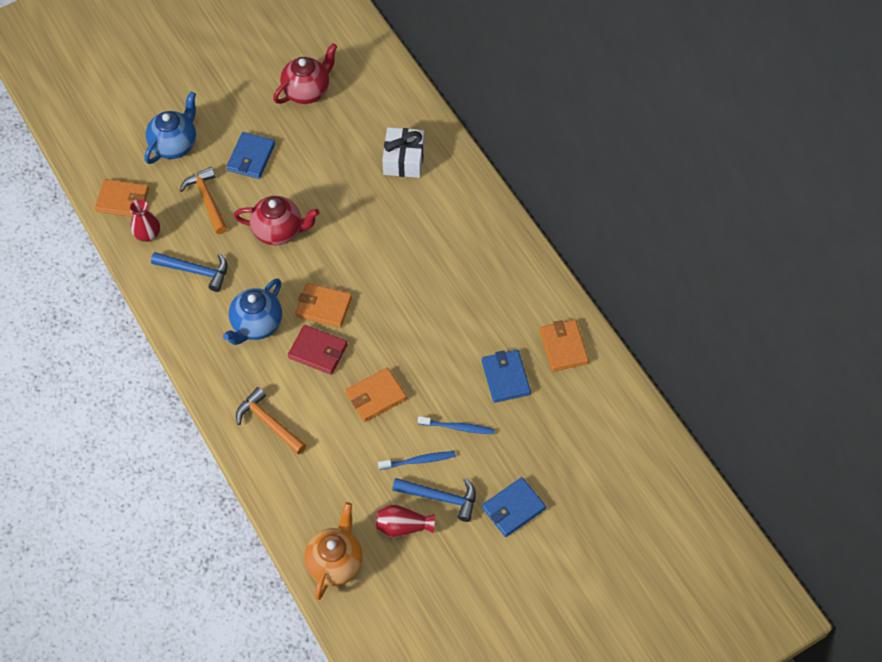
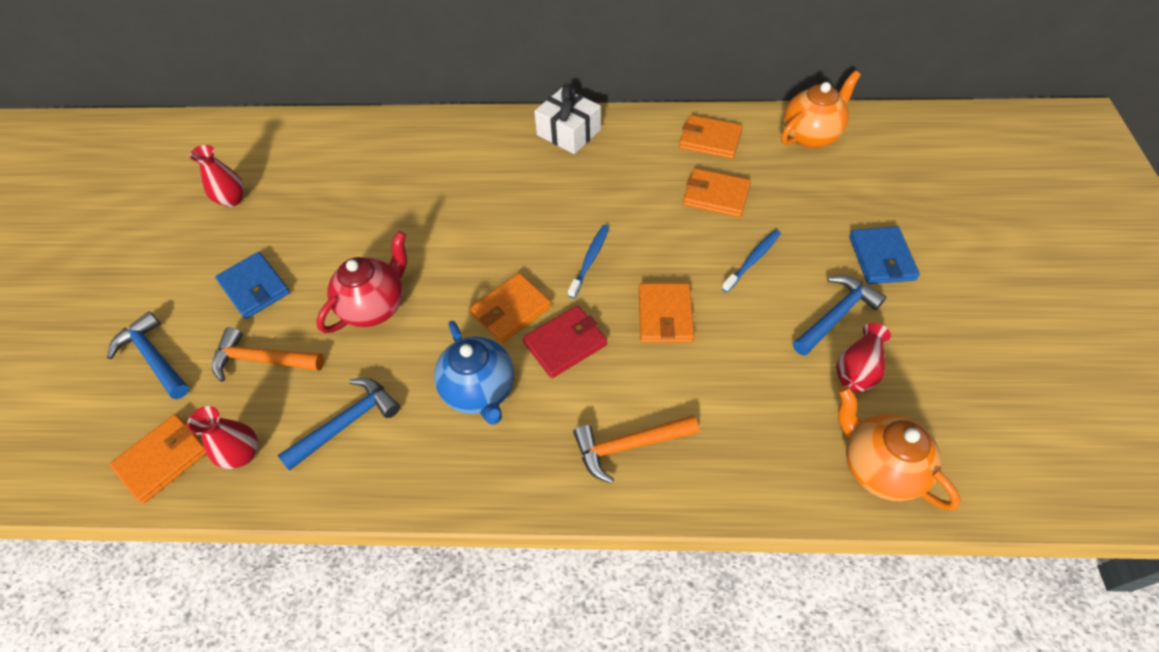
camera: 55 degrees left, 5 degrees down
blue teapot [145,92,196,164] -> blue hammer [107,311,189,399]
red teapot [273,43,337,104] -> red vase [190,145,244,207]
blue toothbrush [378,451,456,470] -> blue toothbrush moved to [568,225,609,298]
white gift [382,127,425,178] -> white gift moved to [534,84,601,154]
blue wallet [482,350,531,403] -> orange wallet [683,168,751,217]
none -> orange teapot [781,71,861,148]

